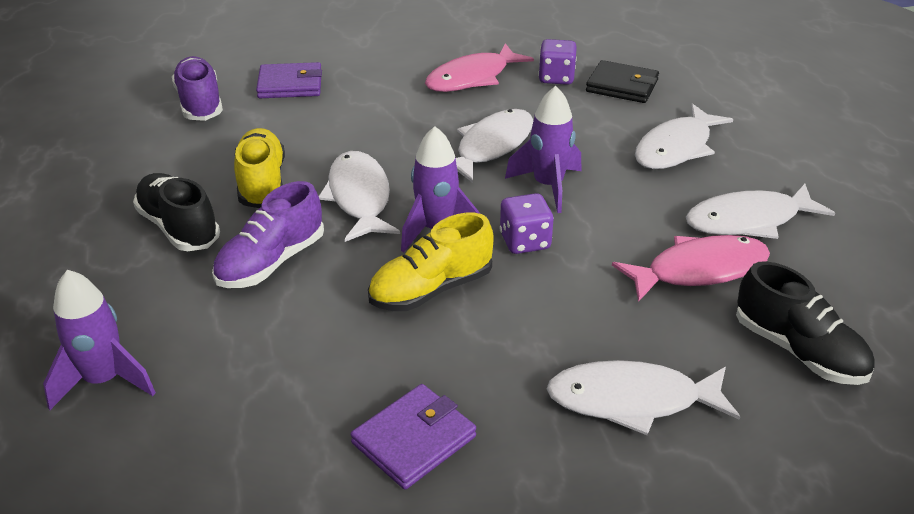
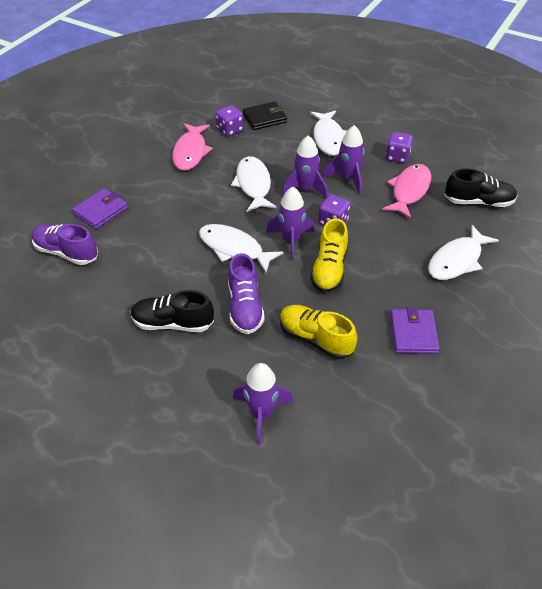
camera: 45 degrees left, 10 degrees up
yellow shoe [234,128,285,208] -> yellow shoe moved to [280,305,357,359]
white fish [686,184,835,239] -> purple dice [386,132,413,163]
none -> purple rocket [323,125,365,195]

